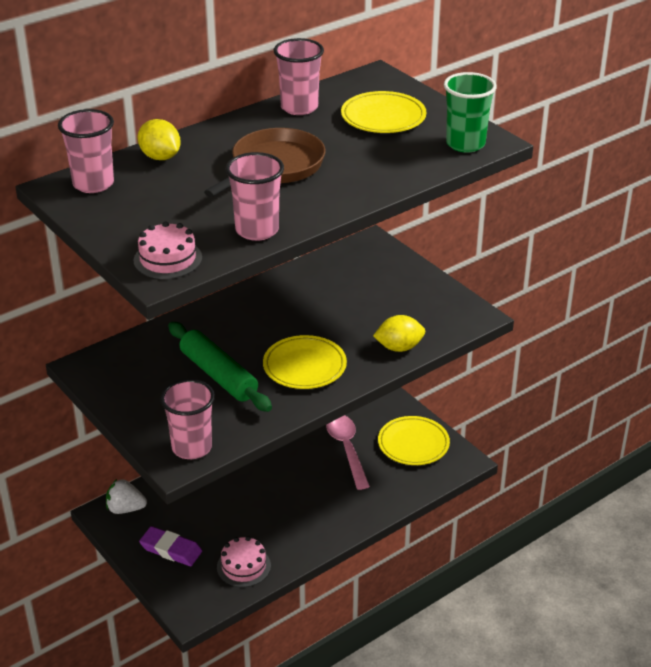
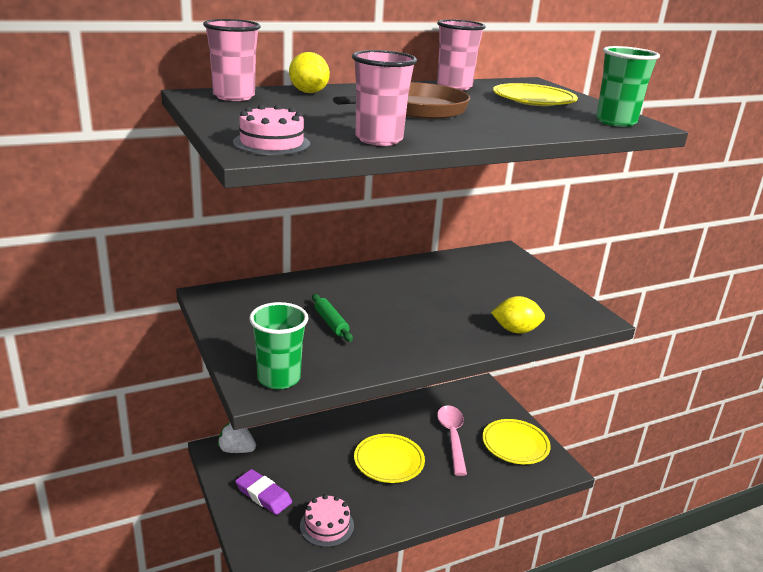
camera: 10 degrees right, 10 degrees down
pink cup [160,379,215,459] -> green cup [249,302,308,389]
green rolling pin [168,322,272,412] -> green rolling pin [312,294,353,342], size x0.55
yellow plate [263,335,347,389] -> yellow plate moved to [354,434,425,483]

